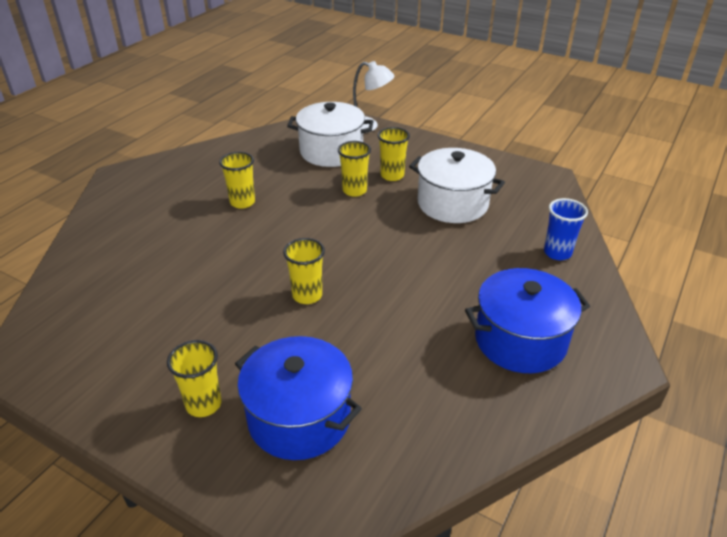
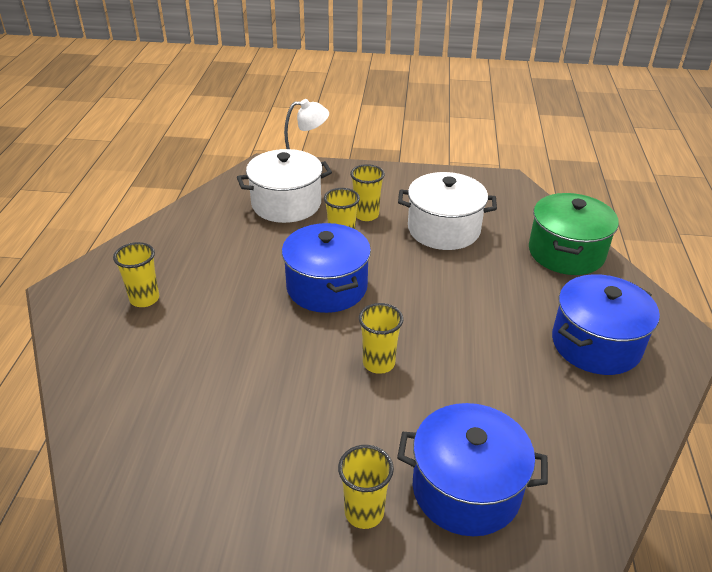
camera: 25 degrees left, 0 degrees up
yellow cup [219,152,255,209] -> yellow cup moved to [113,242,159,307]
blue cup [544,198,588,260] -> green pot [529,193,619,275]
none -> blue pot [282,223,371,313]

